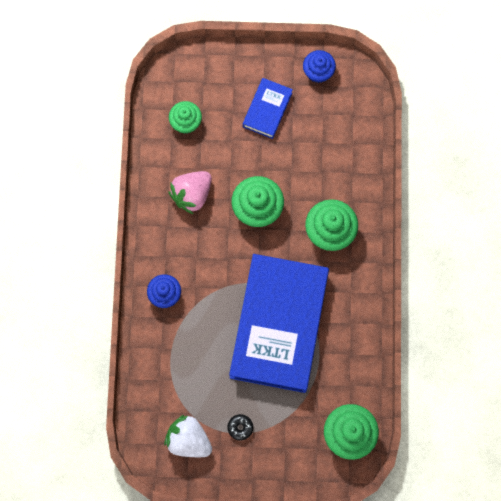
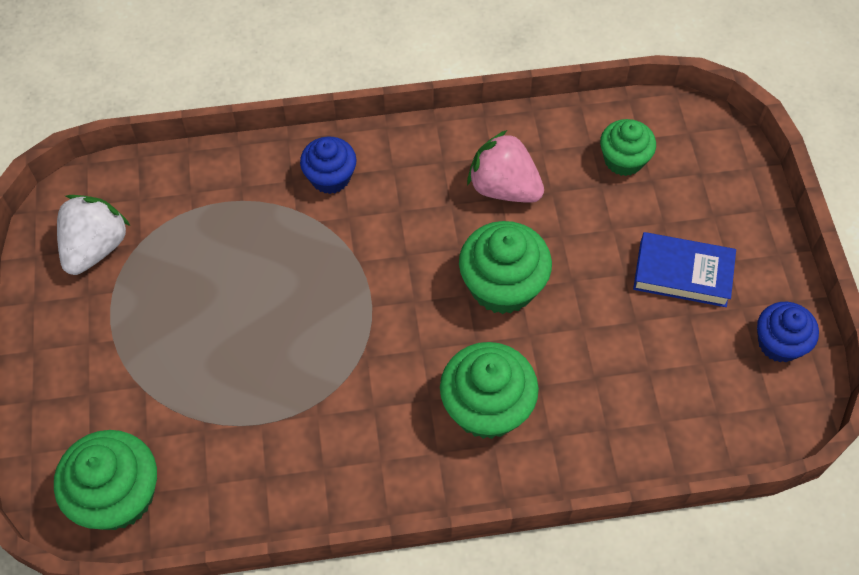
camera: 80 degrees right, 15 degrees down
black donut [227,414,253,441] -> none
blue book [229,254,329,393] -> none

